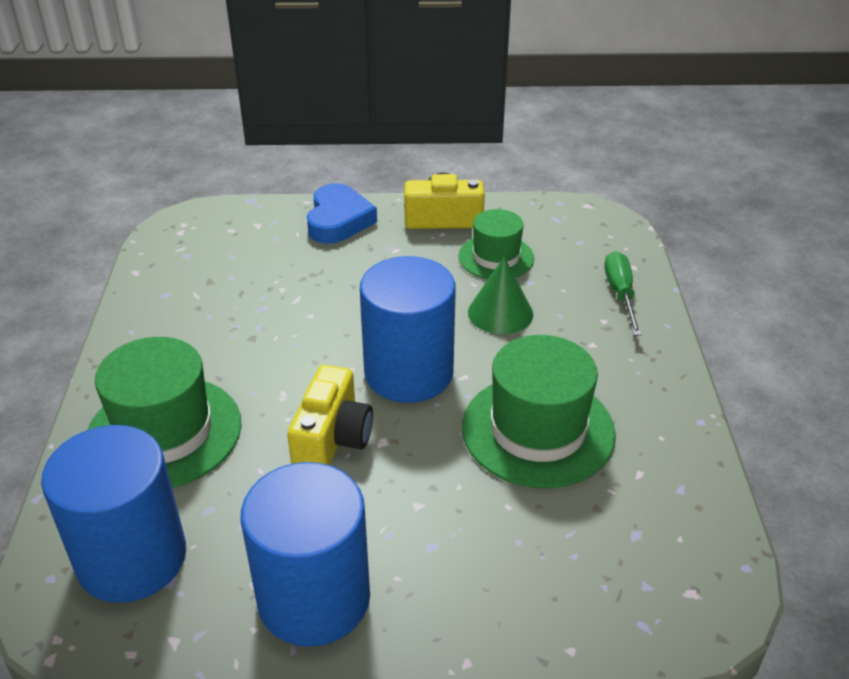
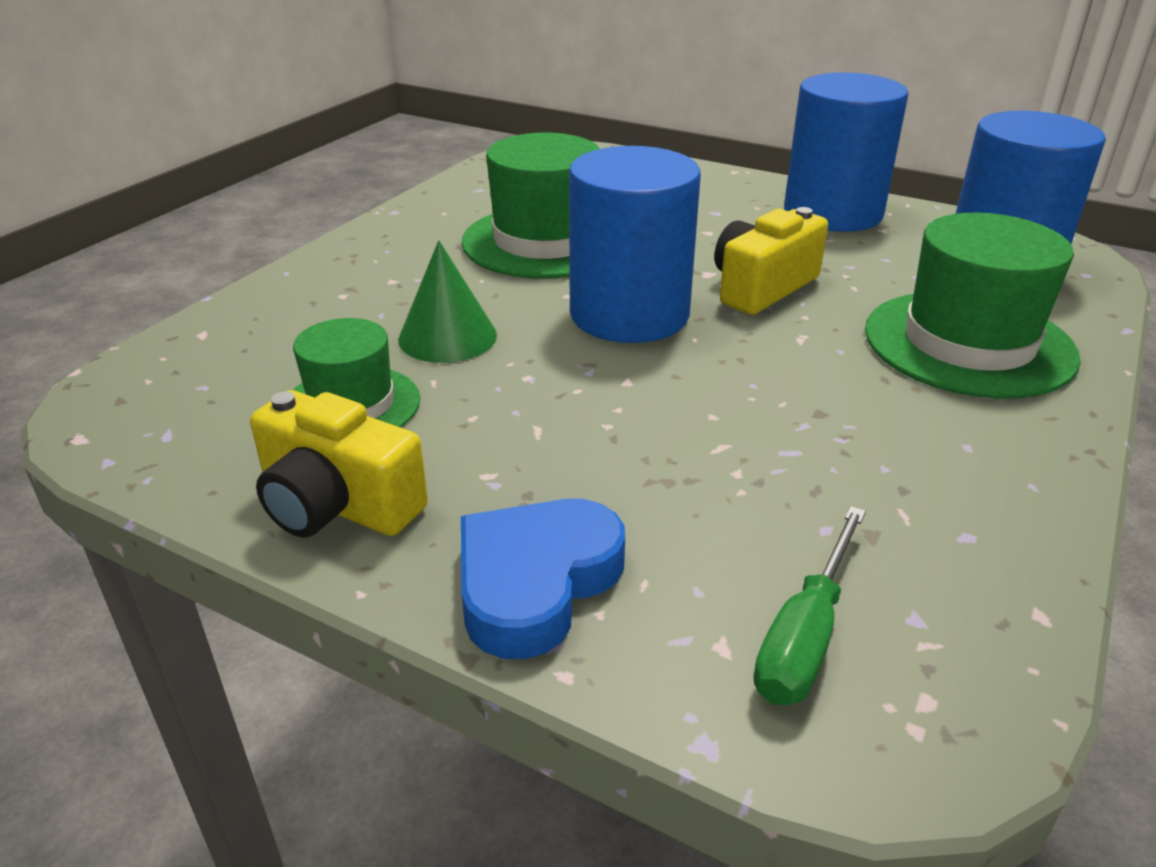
camera: 150 degrees left, 5 degrees down
green screwdriver [604,251,642,336] -> green screwdriver moved to [753,506,866,705]

